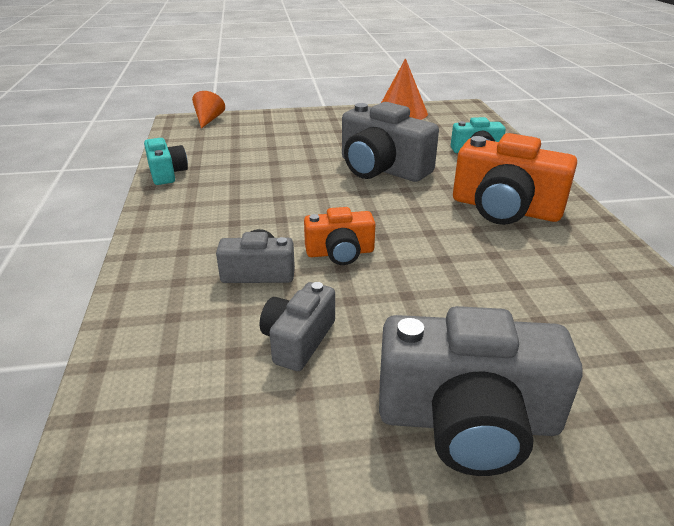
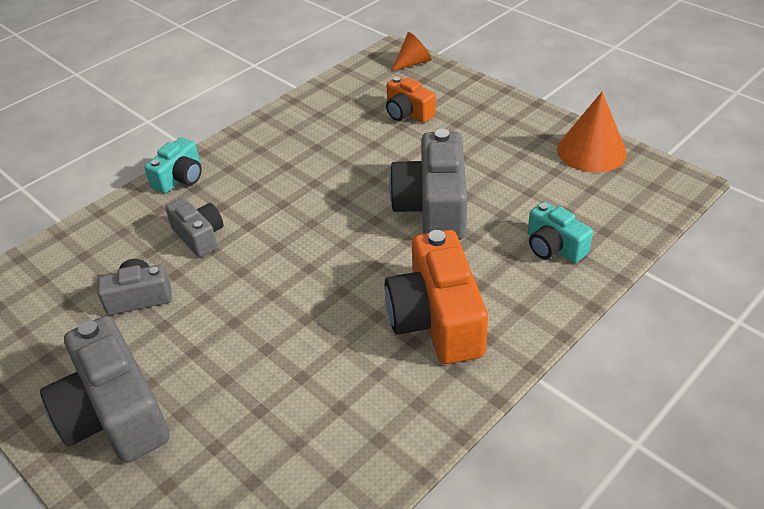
camera: 55 degrees right, 10 degrees up
turquoise camera [144,138,188,185] -> turquoise camera moved to [144,138,202,193]
orange camera [304,207,375,265] -> orange camera moved to [386,76,436,123]

